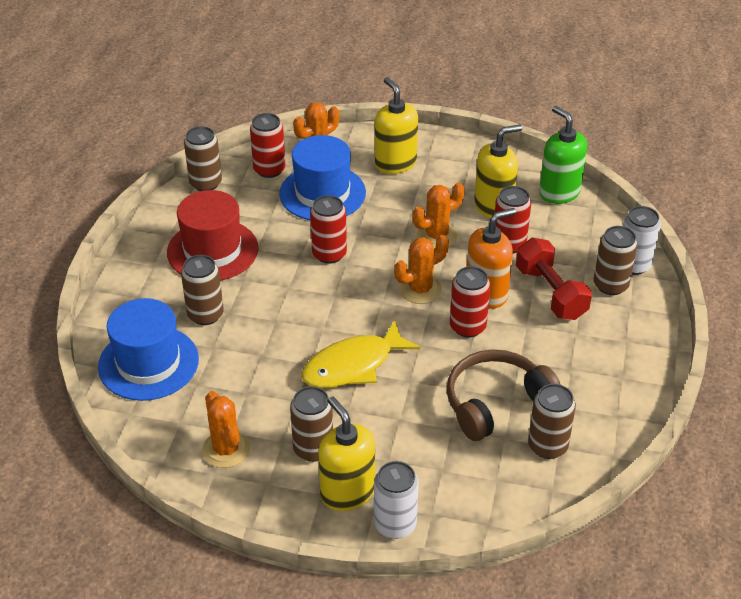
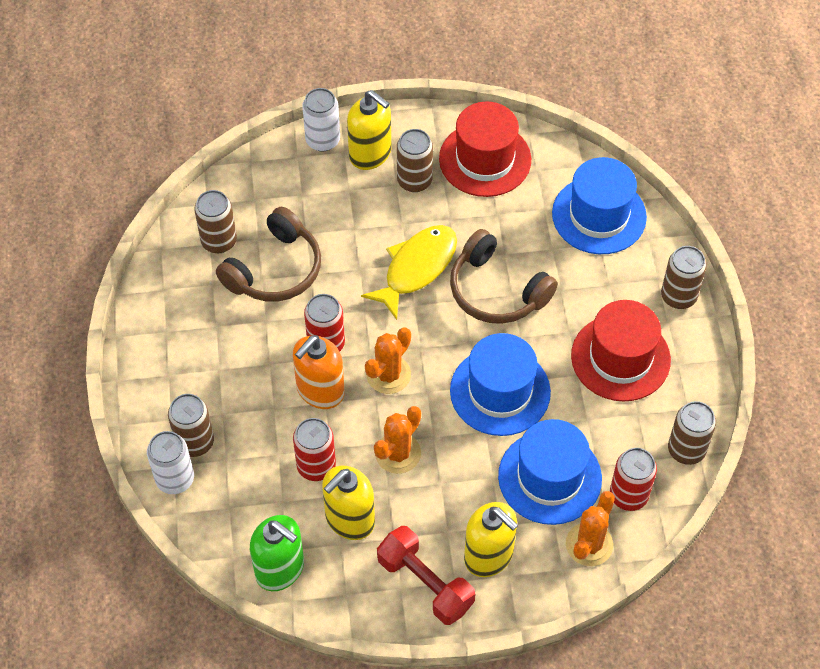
camera: 160 degrees right, 15 degrees up
brown can [181,255,224,325] -> brown can moved to [661,246,707,309]
orange cactus [202,391,250,468] -> red hat [439,102,531,197]
red can [310,195,347,264] -> blue hat [450,333,551,436]
red dumbbell [516,238,592,320] -> red dumbbell moved to [377,526,475,625]
none -> brown headphones [450,229,558,324]

